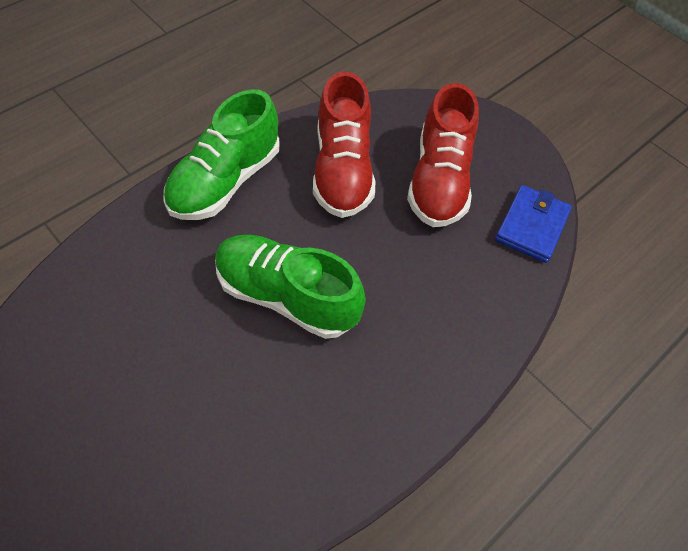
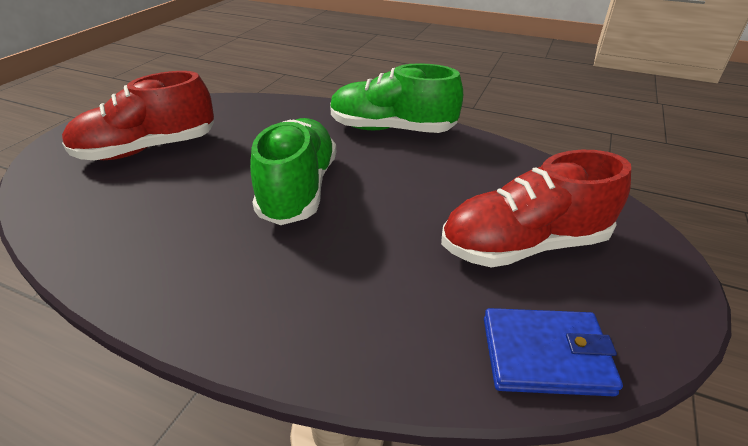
camera: 70 degrees right, 20 degrees down
red shoe [313,72,375,218] -> red shoe moved to [62,71,214,161]

